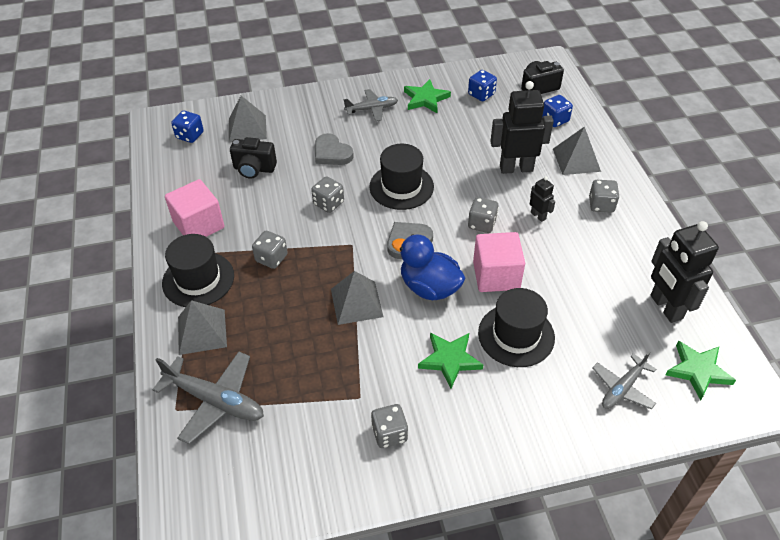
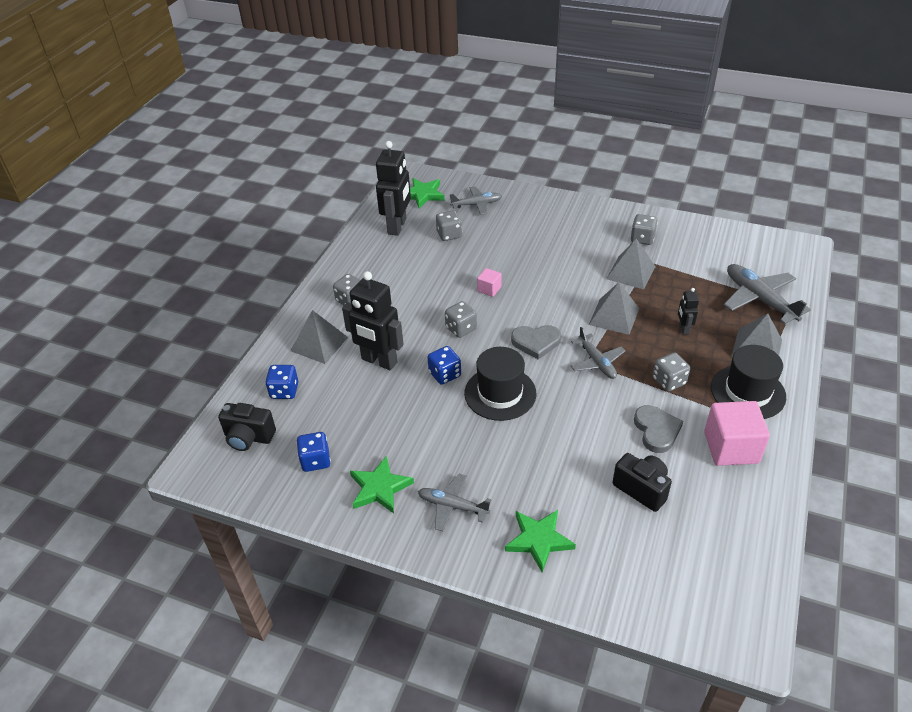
camera: 145 degrees left, 5 degrees down
blue dice [171,111,204,143] -> blue dice moved to [427,346,461,385]
grey pyramid [229,96,267,143] -> grey pyramid moved to [606,239,656,289]
grey dice [311,176,344,213] -> grey dice moved to [436,210,462,241]
grey heart [315,133,354,165] -> grey heart moved to [634,405,683,453]
blue duck [392,234,465,300] -> none
green star [418,332,483,388] -> green star moved to [505,510,576,573]
pink cube [473,232,525,292] -> pink cube [477,268,502,297], size x0.49
black hat [478,288,555,367] -> none
black robot [530,176,555,222] -> black robot moved to [678,288,699,335]
none -> grey plane [571,327,625,379]

